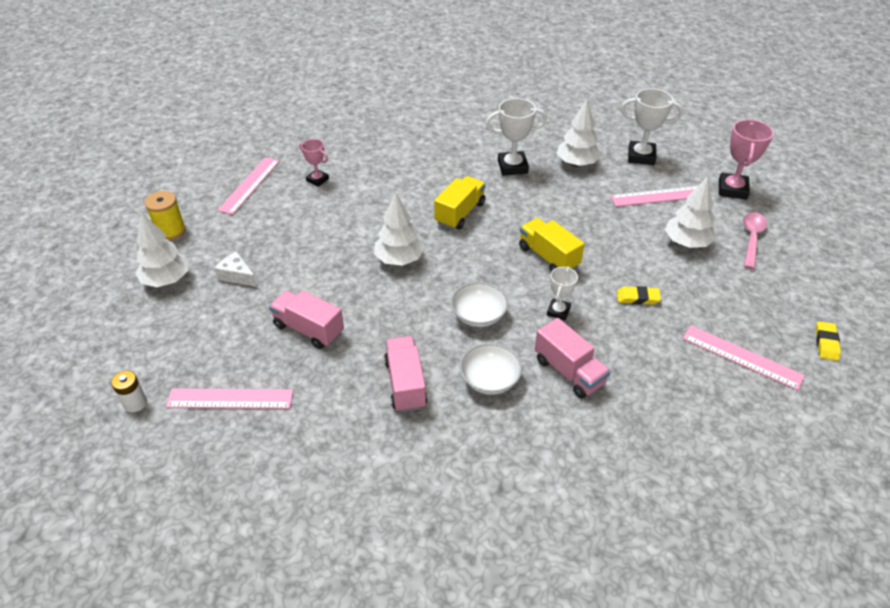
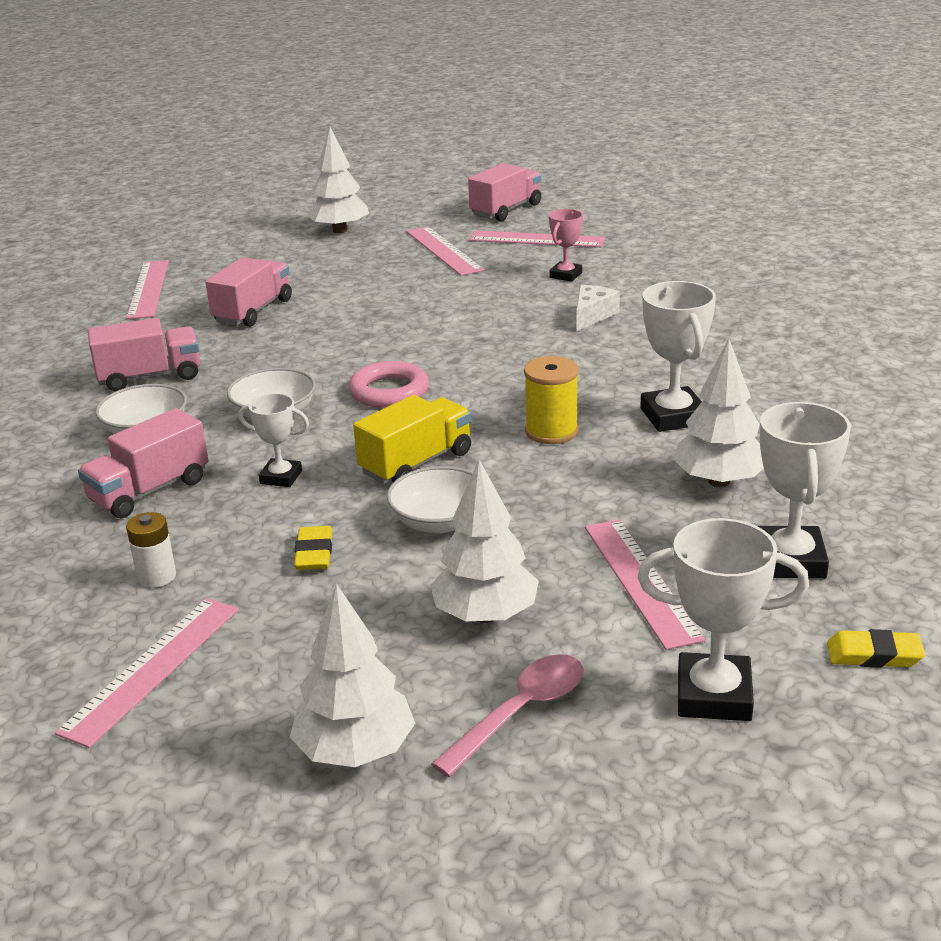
camera: 85 degrees right, 15 degrees down
white battery [111,371,147,412] -> white battery moved to [126,512,176,588]
yellow spool [145,191,186,240] -> yellow spool moved to [524,356,579,444]
white cheese [214,252,257,287] -> white cheese moved to [576,285,620,331]
white tree [374,192,425,266] -> white tree moved to [290,583,415,767]
yellow truck [434,176,486,229] -> none
pink trophy [719,119,774,200] -> white trophy [638,518,809,721]
pink spoon [743,212,767,269] -> pink spoon turned 60 degrees counterclockwise [431,654,584,777]
yellow eraser [816,321,841,361] -> yellow eraser moved to [827,629,925,667]
none -> pink ring [349,361,429,408]
none -> white bowl [387,466,473,533]
none -> pink ruler [406,226,484,276]
none -> pink truck [468,163,541,221]

